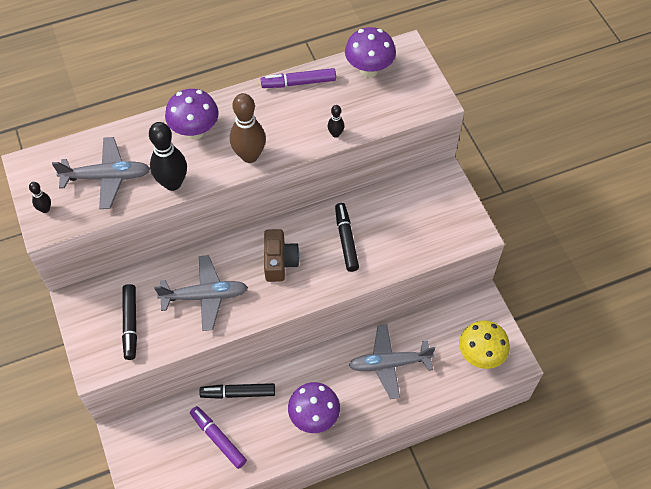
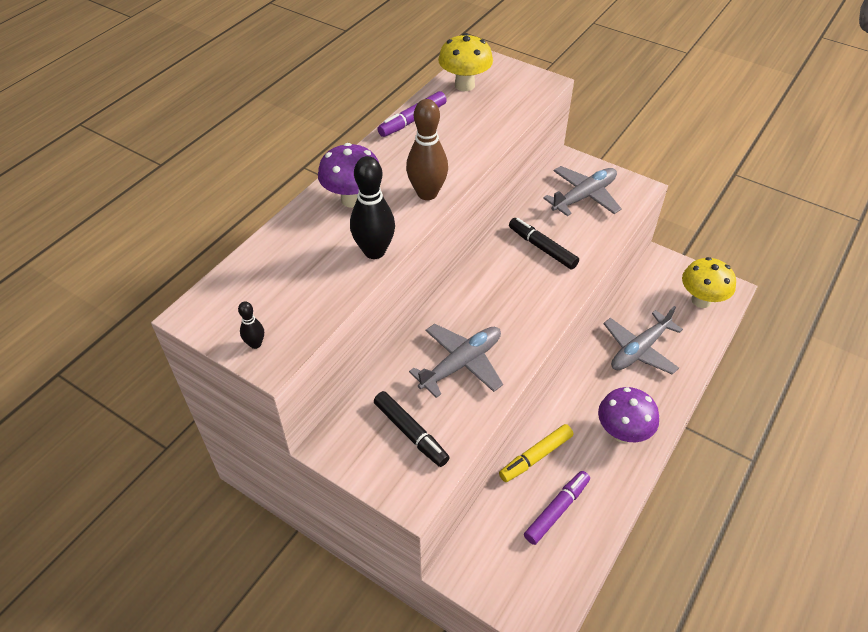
camera: 35 degrees left, 10 degrees down
grey plane [52,137,150,209] -> grey plane moved to [543,166,622,216]
purple marker [190,406,247,469] -> purple marker turned 120 degrees clockwise [524,471,590,545]
black marker [199,383,275,399] -> yellow marker [499,424,573,482]
brown camera [264,229,300,282] -> none
black bowling pin [328,105,344,138] -> none
purple mushroom [345,27,396,77] -> yellow mushroom [438,33,493,91]

